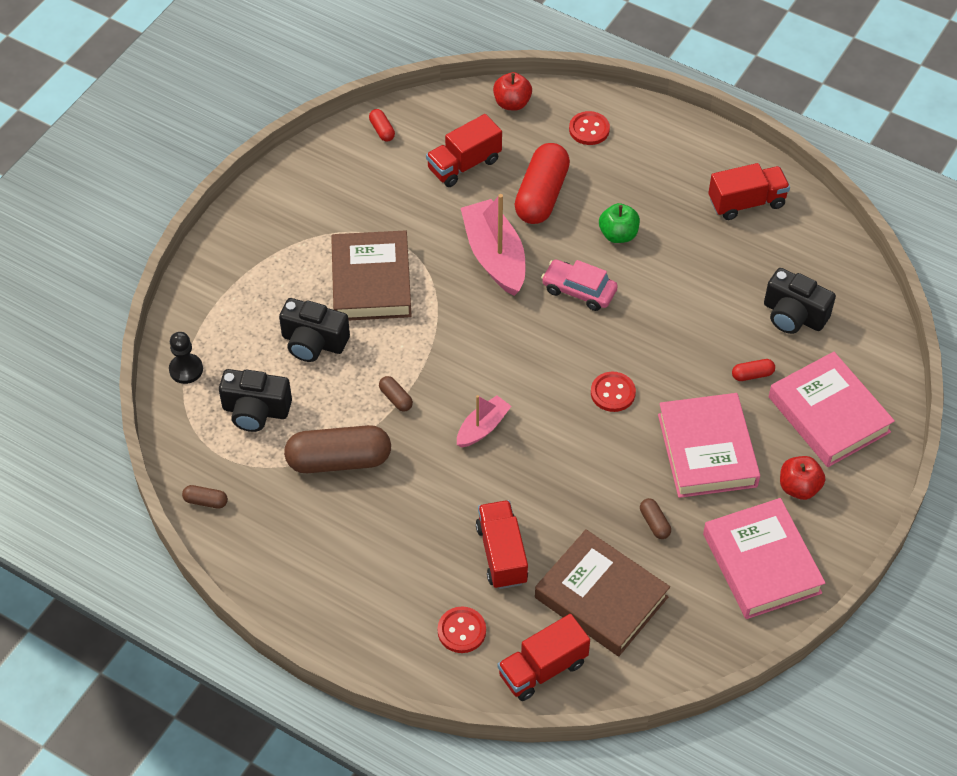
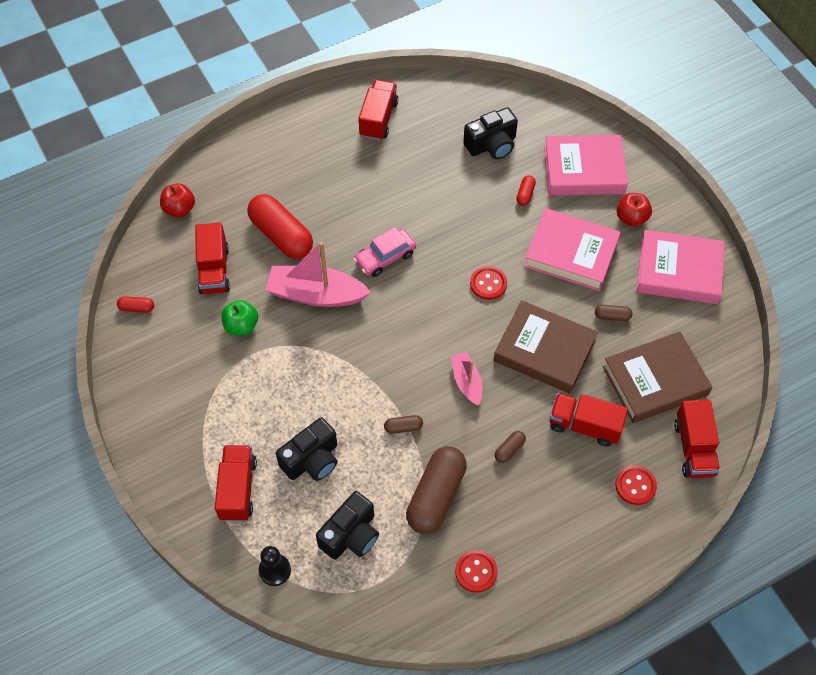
camera: 60 degrees left, 5 degrees up
brown capsule [182,485,228,509] -> brown capsule moved to [495,431,526,463]
brown book [331,230,412,320] -> brown book moved to [493,300,598,394]
red button [569,111,610,145] -> red button moved to [455,550,498,593]
green apple [599,203,640,243] -> green apple moved to [222,300,258,336]
none -> red truck [215,445,257,521]

